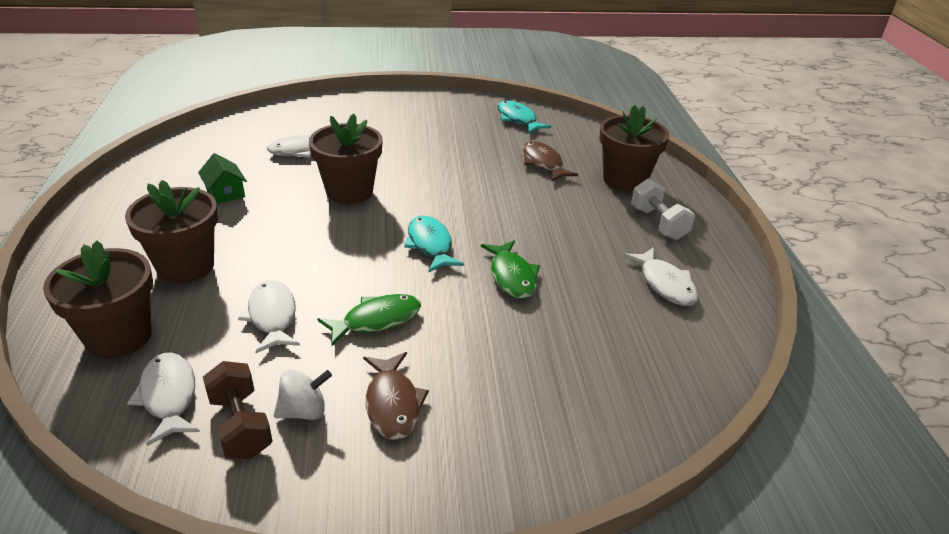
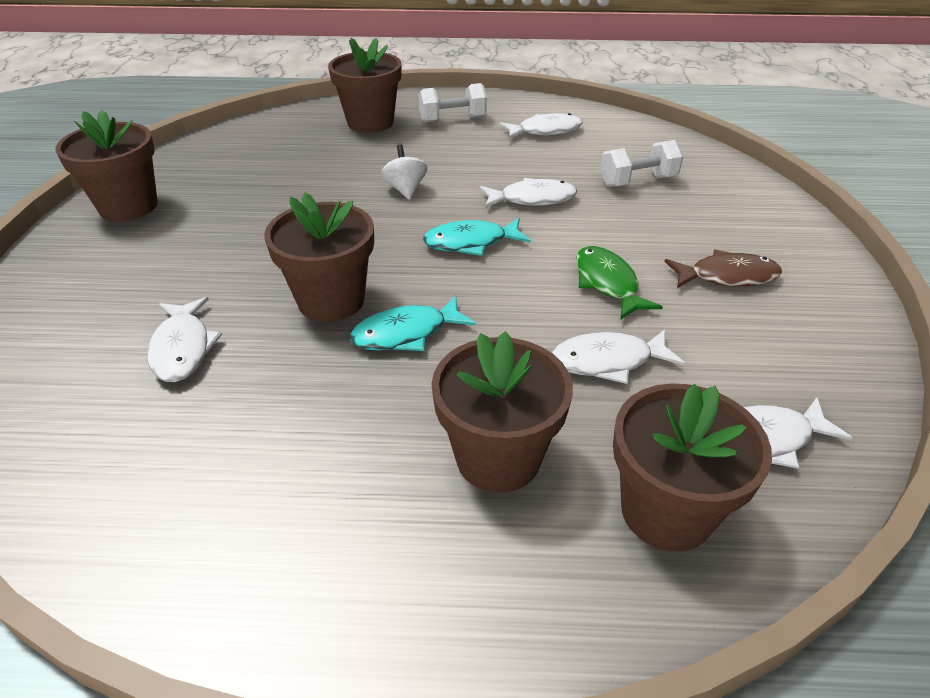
camera: 80 degrees left, 5 degrees up
green house [198,153,247,204] -> none
brown dumbbell [203,361,273,459] -> none
white spinning top [274,370,332,420] -> white spinning top moved to [381,144,427,199]
green fish [481,240,540,299] -> white fish [480,178,577,208]
turquoise fish [497,101,552,133] -> turquoise fish moved to [350,295,476,351]
brown fish [522,141,578,182] -> none
none -> brown flower pot [55,110,158,221]
none -> white dumbbell [600,140,683,187]

